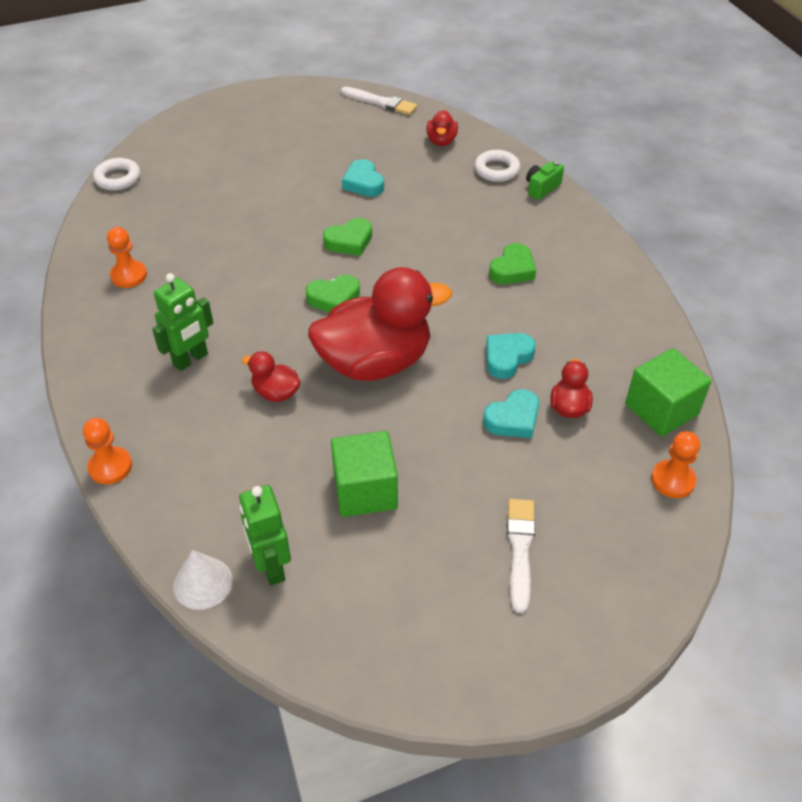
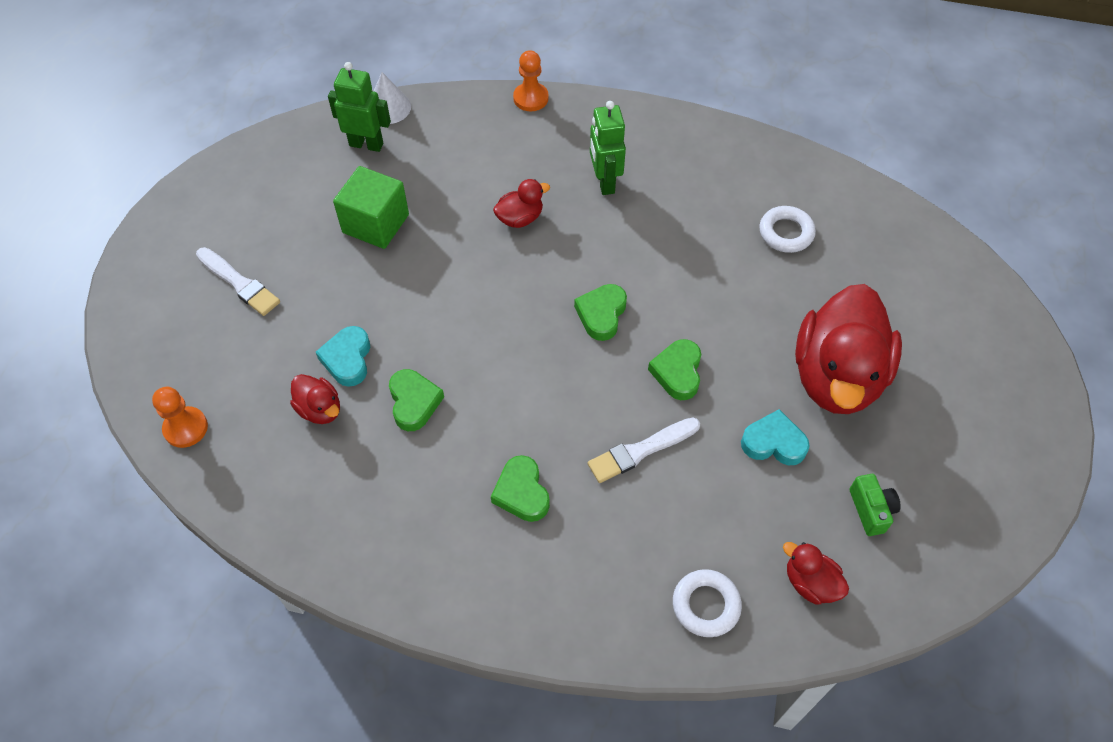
camera: 125 degrees right, 10 degrees up
white ring [93,158,140,191] -> white ring moved to [759,206,816,253]
orange pawn [107,227,147,288] -> none
red duck [308,267,452,381] -> red duck moved to [795,284,902,414]
white brush [341,87,417,115] -> white brush moved to [587,417,700,483]
turquoise heart [486,333,536,379] -> green heart [389,369,444,431]
green camera [526,161,564,200] -> green camera moved to [850,474,901,536]
green cube [625,348,712,437] -> none

